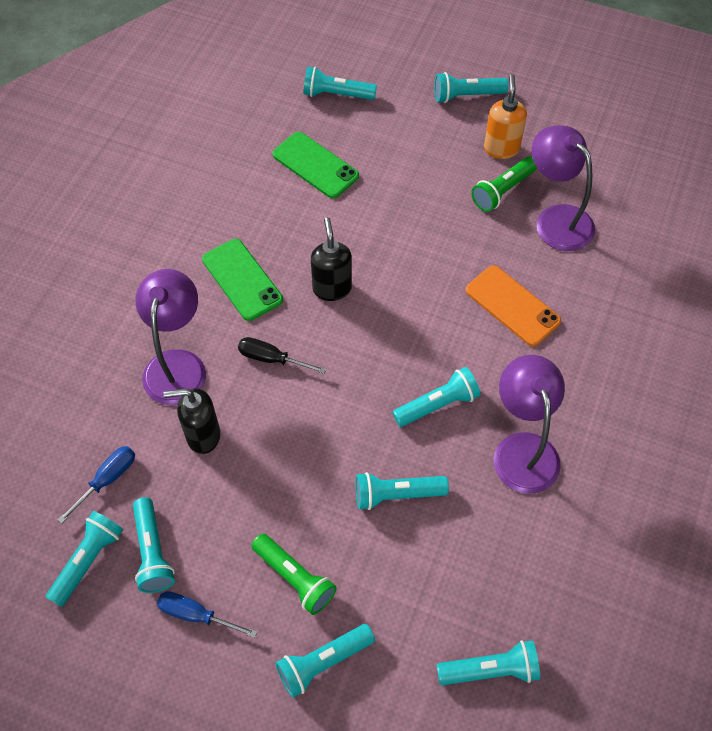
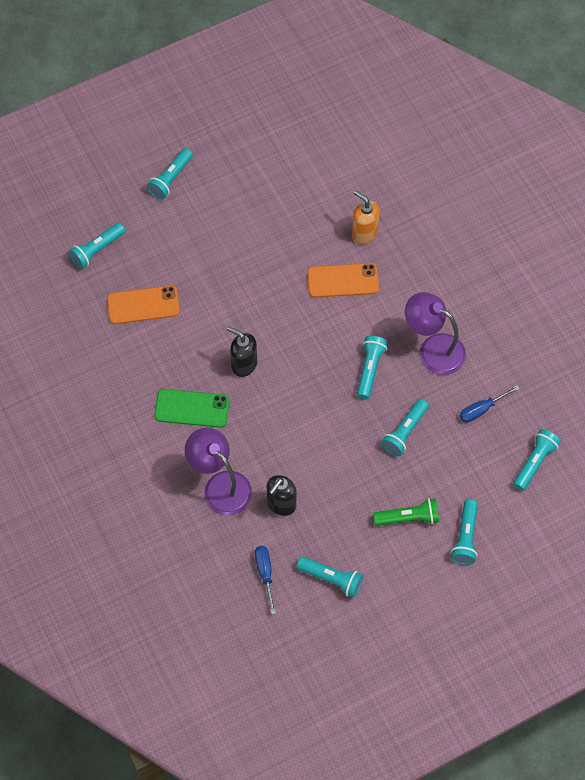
camera: 50 degrees left, 5 degrees up
turquoise flashlight [46,511,123,607] -> none
blue screwdriver [157,591,257,638] -> blue screwdriver moved to [460,386,520,423]
black screwdriver [238,337,326,374] -> none
green phone [273,132,359,199] -> orange phone [107,285,180,324]
green flashlight [471,156,537,212] -> none
orange soap dispenser [484,74,527,159] -> orange soap dispenser moved to [352,190,380,244]
purple lamp [532,126,595,251] -> none

